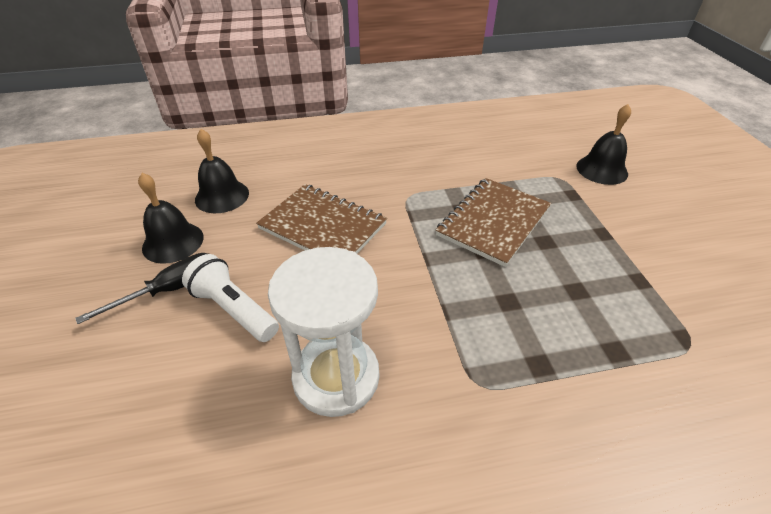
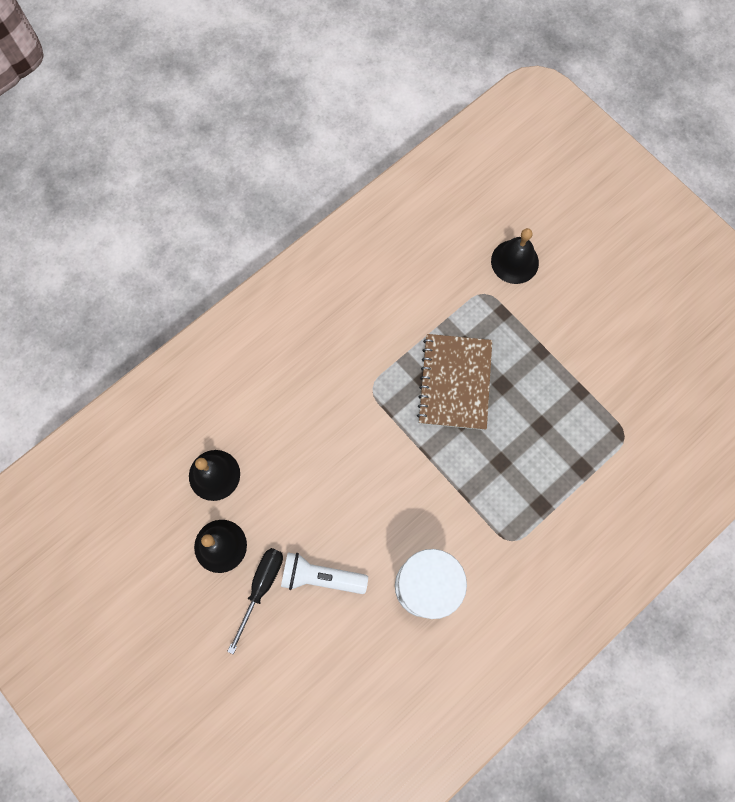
camera: 30 degrees left, 30 degrees up
brown notebook [256,184,387,254] -> none

